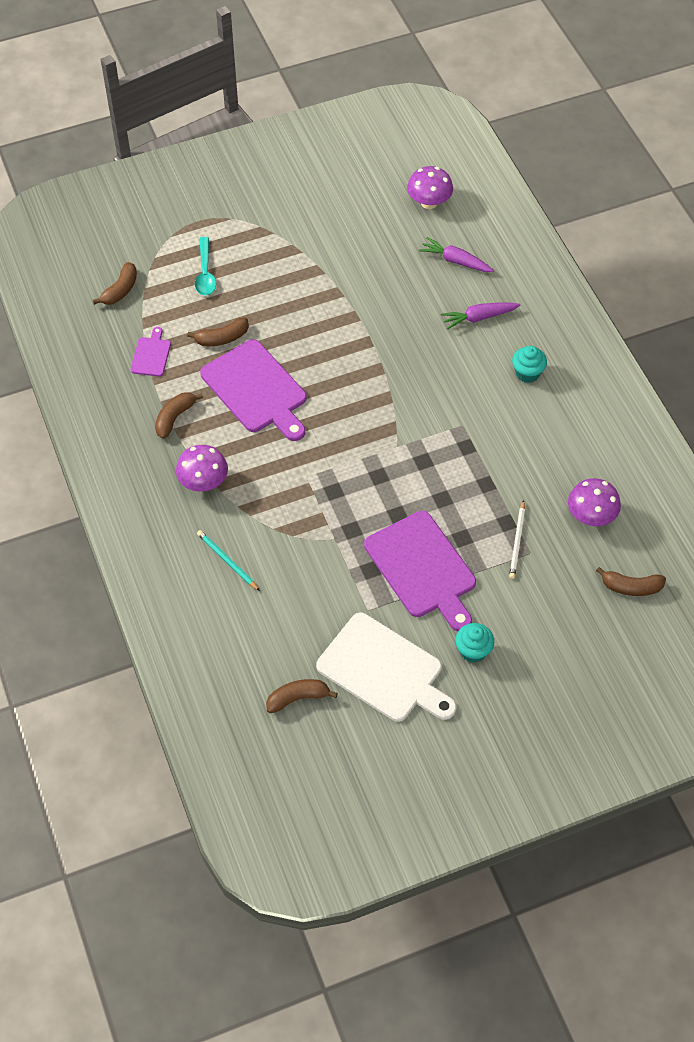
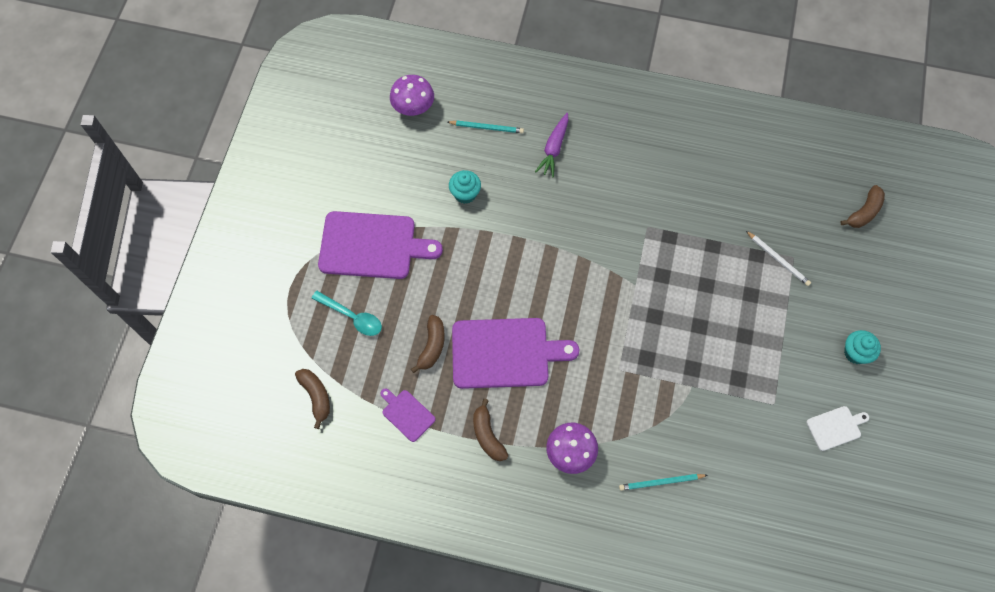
camera: 55 degrees left, 10 degrees up
brown banana [266,679,338,713] -> none
white cutting board [316,613,456,722] -> white cutting board [807,406,869,451], size x0.47
purple cutting board [364,511,476,632] -> purple cutting board moved to [318,211,443,279]
purple carrot [419,237,494,272] -> turquoise pencil [448,121,524,133]
turquoise cupcake [512,346,547,383] -> turquoise cupcake moved to [449,170,481,204]
purple mushroom [568,478,621,526] -> none

